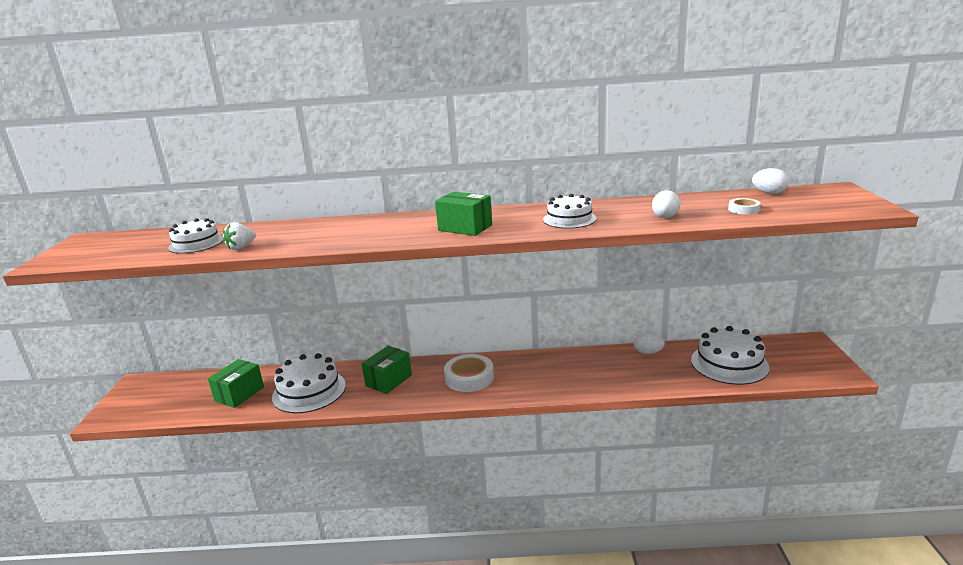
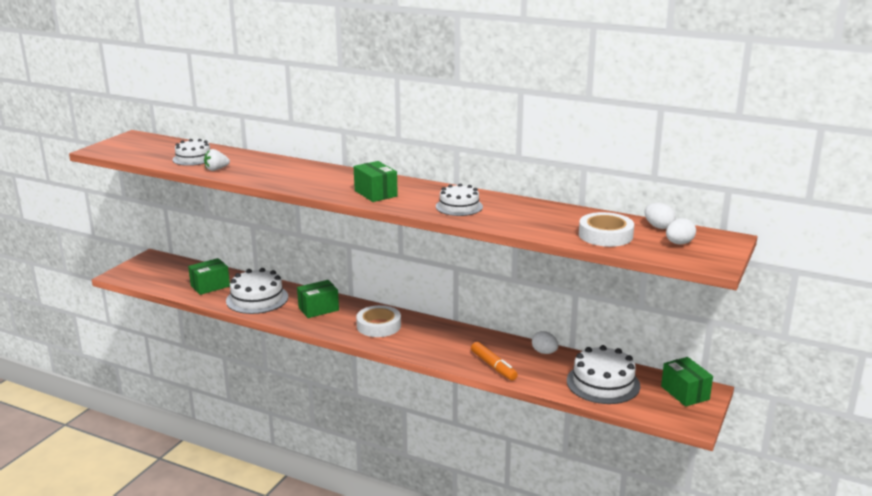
camera: 25 degrees right, 0 degrees up
white egg [652,190,680,218] -> white egg moved to [666,218,696,244]
white tape [728,198,760,214] -> white tape [579,212,634,247], size x1.96
none -> orange marker [471,342,518,381]
none -> green box [661,357,713,407]

